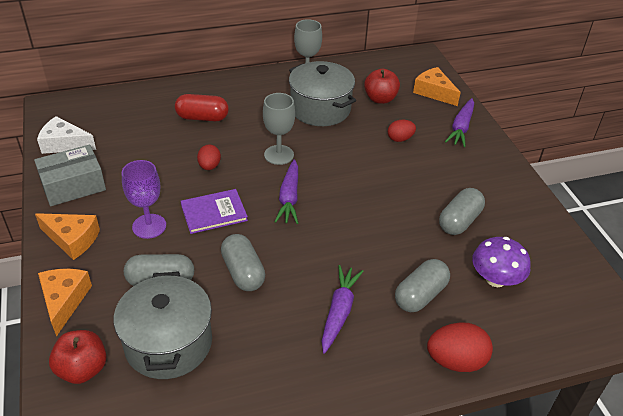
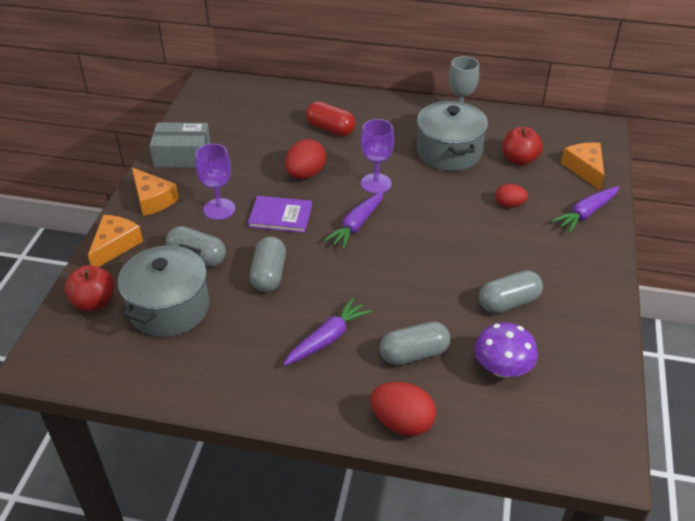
camera: 30 degrees right, 0 degrees up
white cheese [37,116,96,154] -> none
red egg [197,144,221,170] -> red egg [285,139,326,179], size x1.61
grey goblet [263,93,295,165] -> purple goblet [361,119,394,194]

